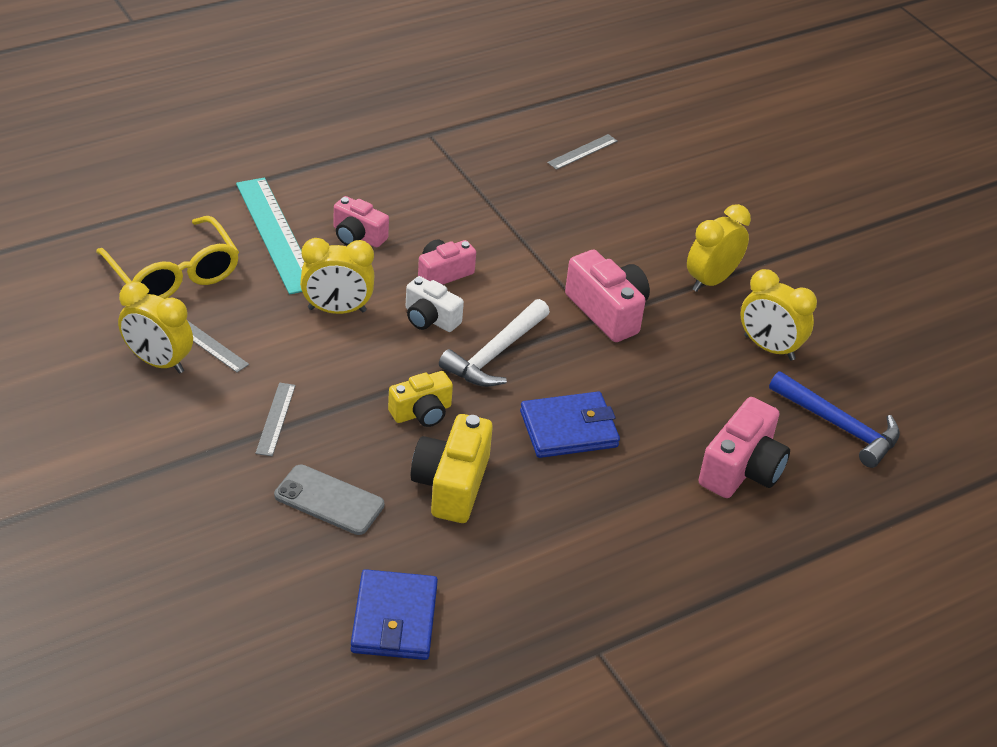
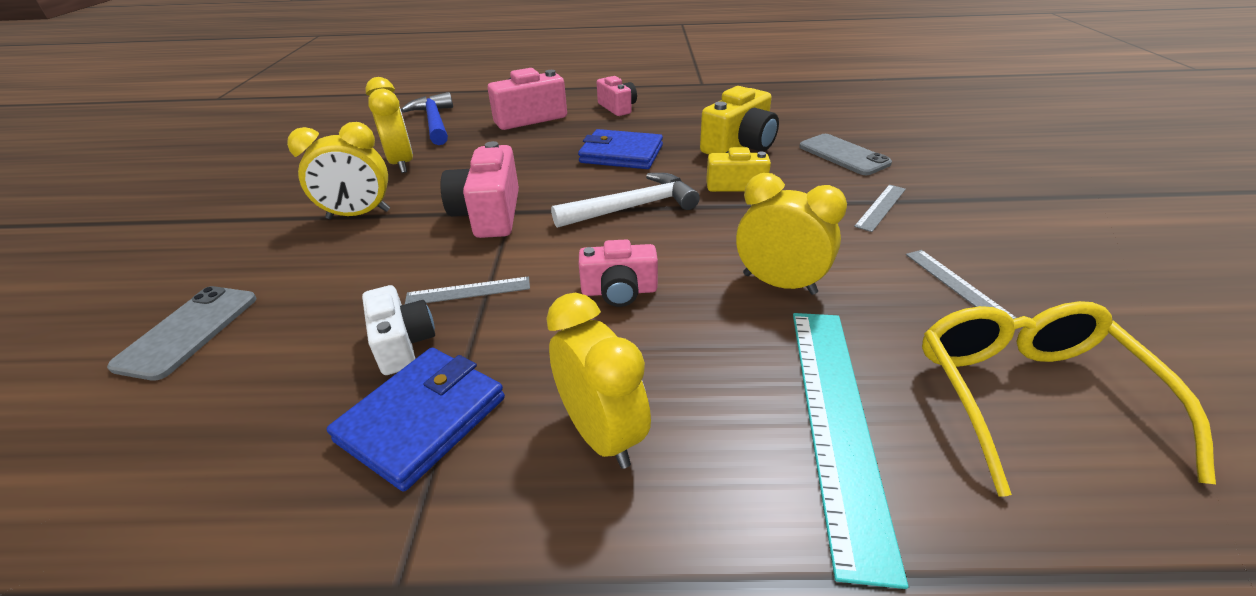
camera: 145 degrees left, 5 degrees down
yellow clock [118,282,193,374] -> yellow clock moved to [546,293,651,469]
pink camera [334,196,389,247] -> pink camera moved to [597,76,637,116]
blue wallet [351,569,438,660] -> blue wallet moved to [327,348,505,491]
white camera [406,276,464,332] -> white camera moved to [362,285,435,375]
grey ruler [547,134,617,170] -> grey ruler moved to [405,277,530,304]
none -> grey phone [107,286,256,381]

